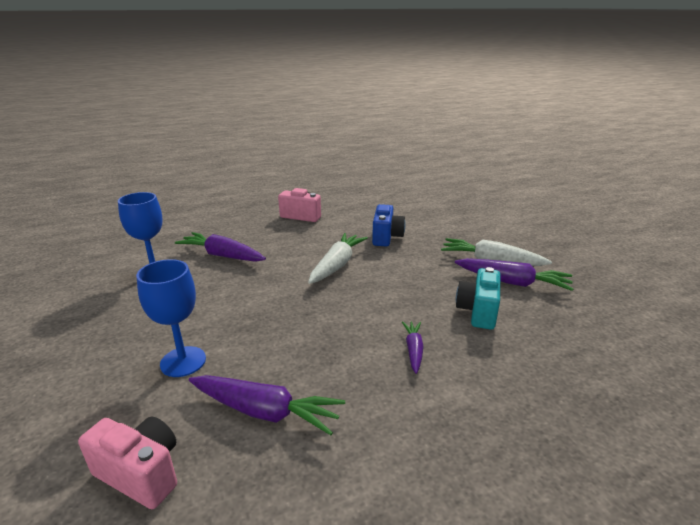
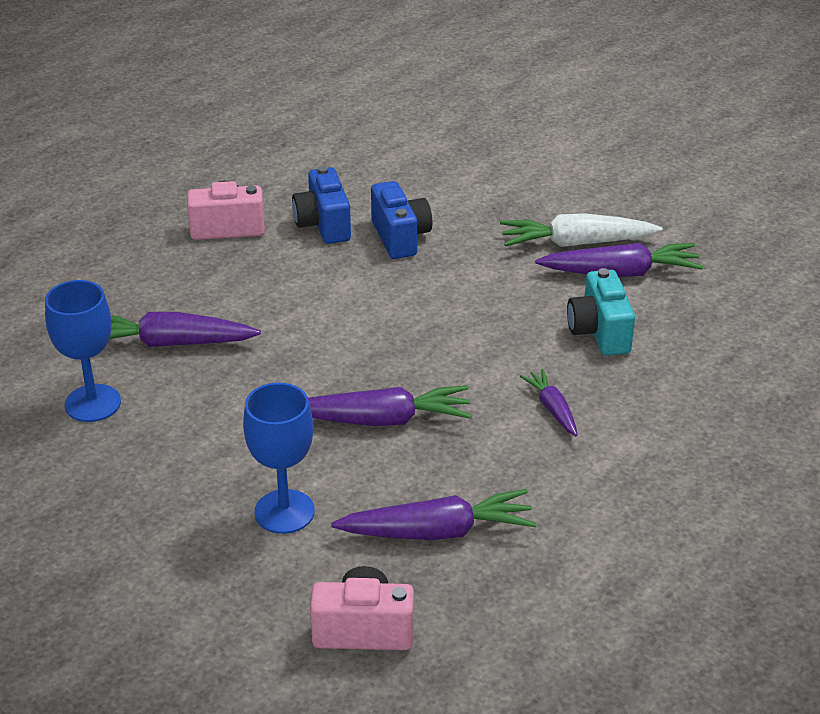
camera: 25 degrees left, 10 degrees up
white carrot [308,233,368,284] -> none
none -> blue camera [292,166,351,244]
none -> purple carrot [308,385,472,426]

